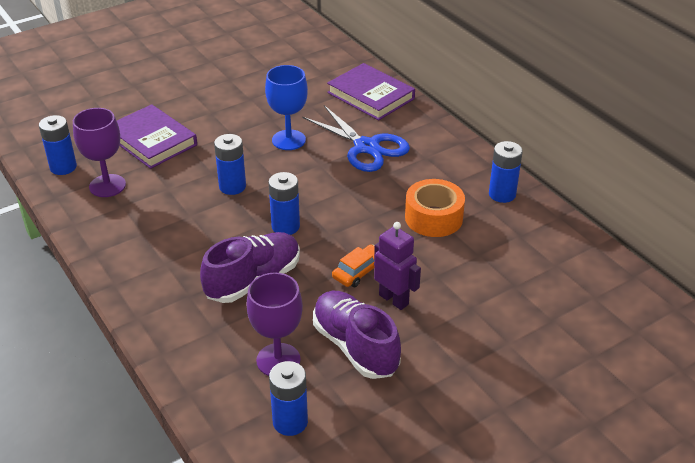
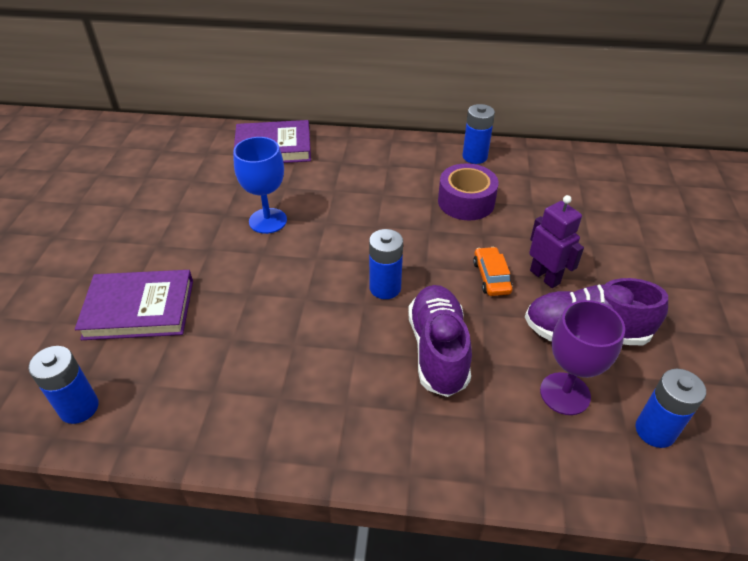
camera: 50 degrees left, 5 degrees up
purple goblet [73,108,126,197] -> none
blue battery [214,134,246,195] -> none
blue scissors [303,105,410,172] -> none
purple robot [374,222,421,310] -> purple robot turned 60 degrees clockwise [529,195,584,288]
orange tape [405,179,465,237] -> purple tape [438,163,499,220]

